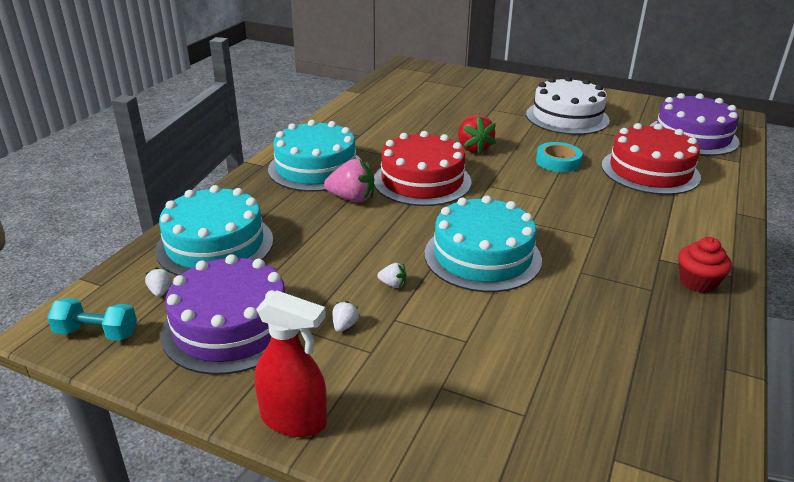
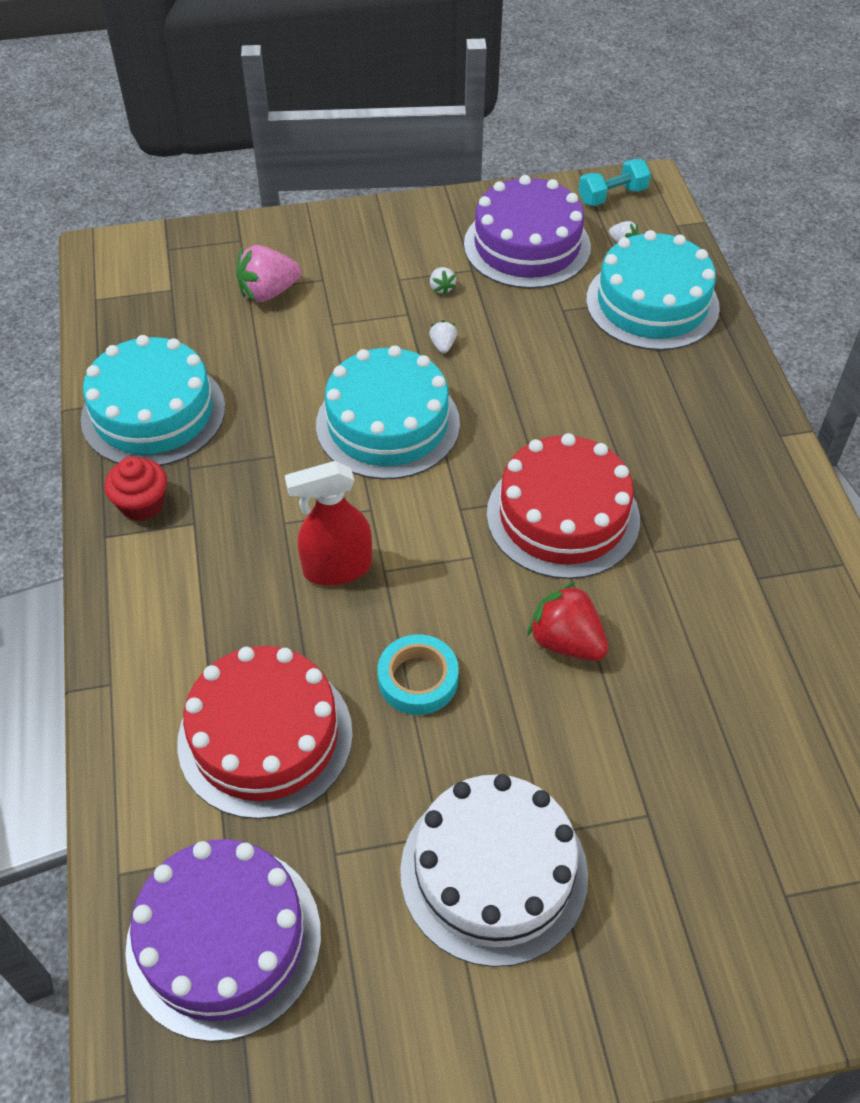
camera: 145 degrees right, 20 degrees up
red spray bottle [255,290,327,437] -> red spray bottle moved to [285,461,372,586]
turquoise cake [268,120,361,192] -> turquoise cake moved to [81,335,225,466]
pink strawberry [324,159,374,202] -> pink strawberry moved to [236,245,301,302]
white strawberry [377,263,407,288] -> white strawberry turned 105 degrees clockwise [429,320,457,353]

